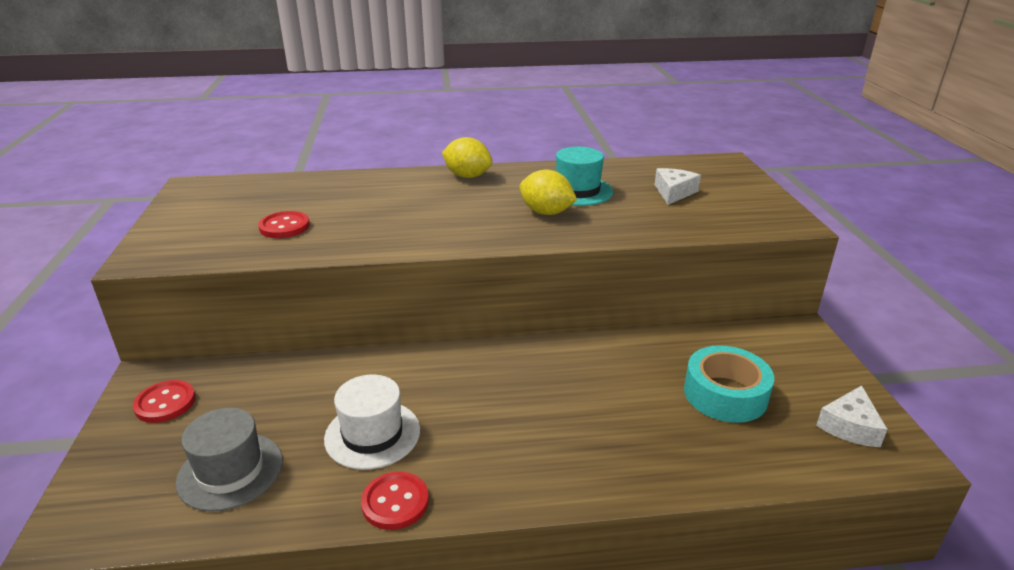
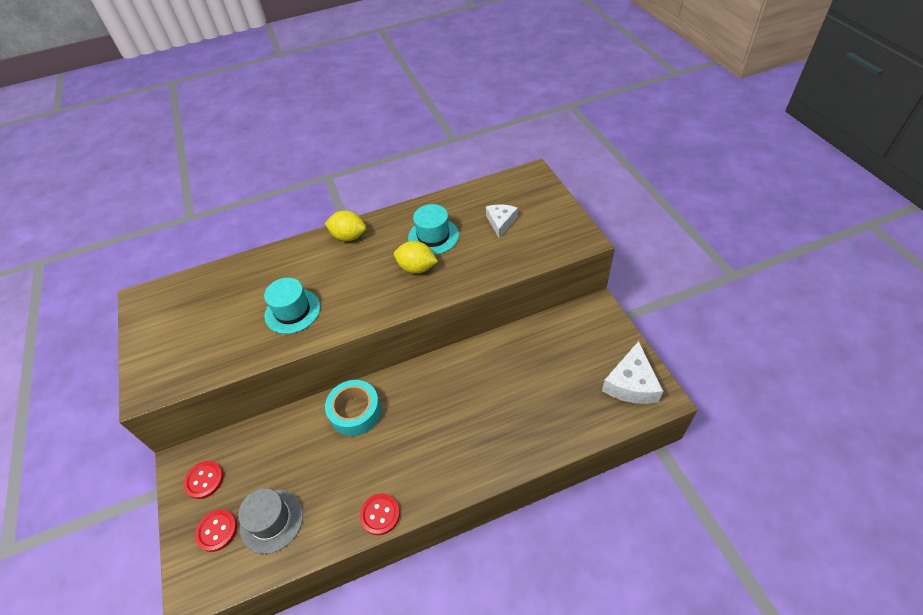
camera: 10 degrees left, 20 degrees up
red button [258,211,310,238] -> red button moved to [195,509,237,552]
white hat [324,374,420,470] -> none
turquoise tape [684,345,774,423] -> turquoise tape moved to [325,380,381,436]
white cheese [816,385,888,447] -> white cheese [602,341,663,404], size x1.54
none -> turquoise hat [264,278,321,334]

